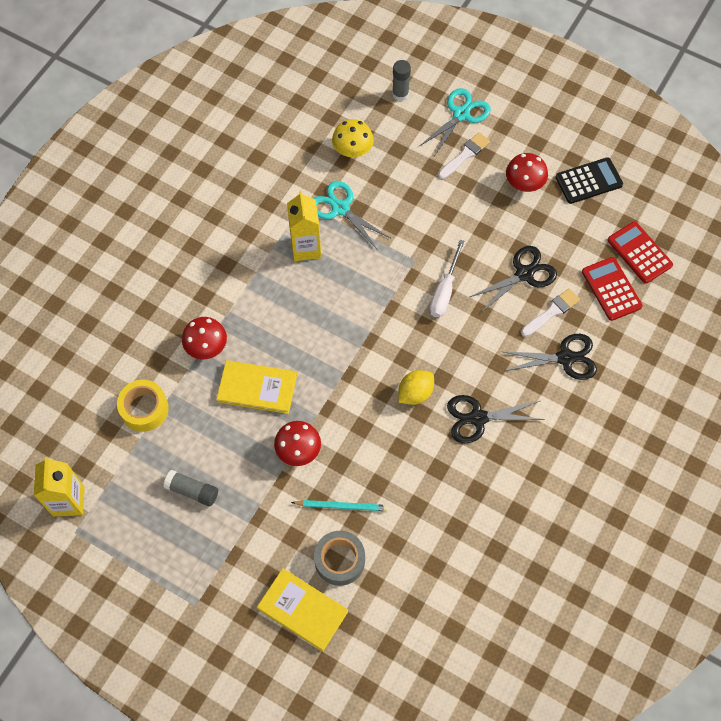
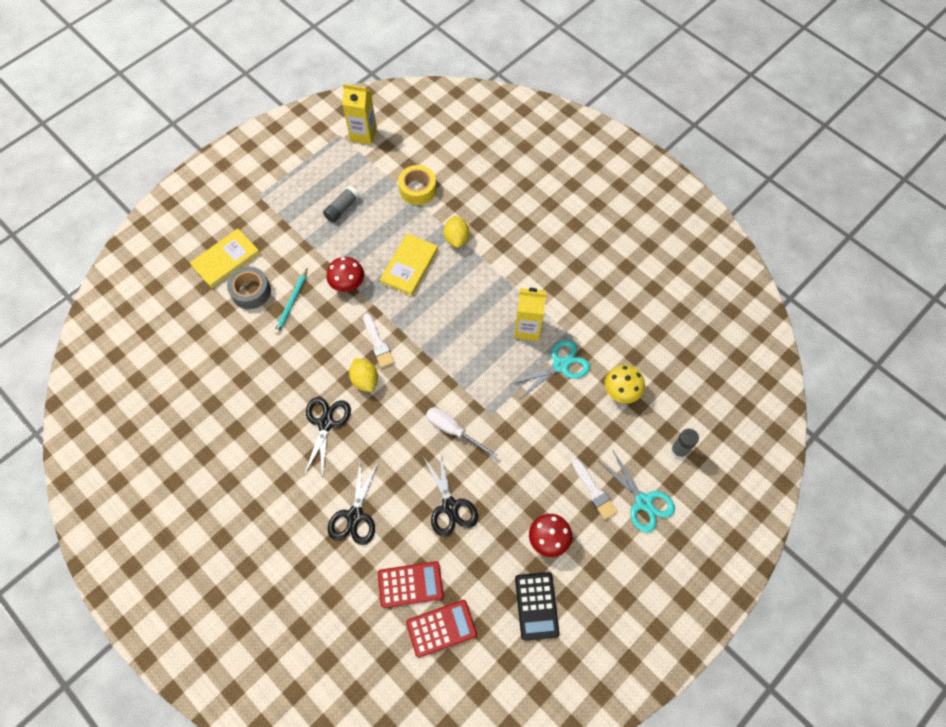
camera: 105 degrees right, 0 degrees up
red mushroom [182,317,227,359] -> yellow lemon [444,216,469,248]
white brush [521,288,580,337] -> white brush moved to [363,313,395,368]

